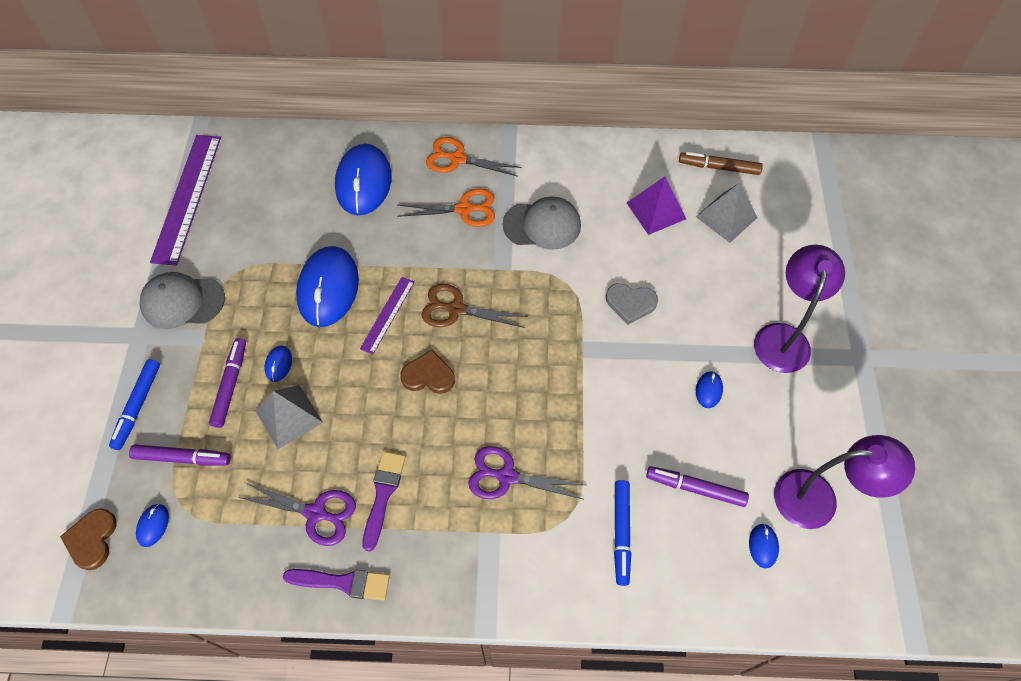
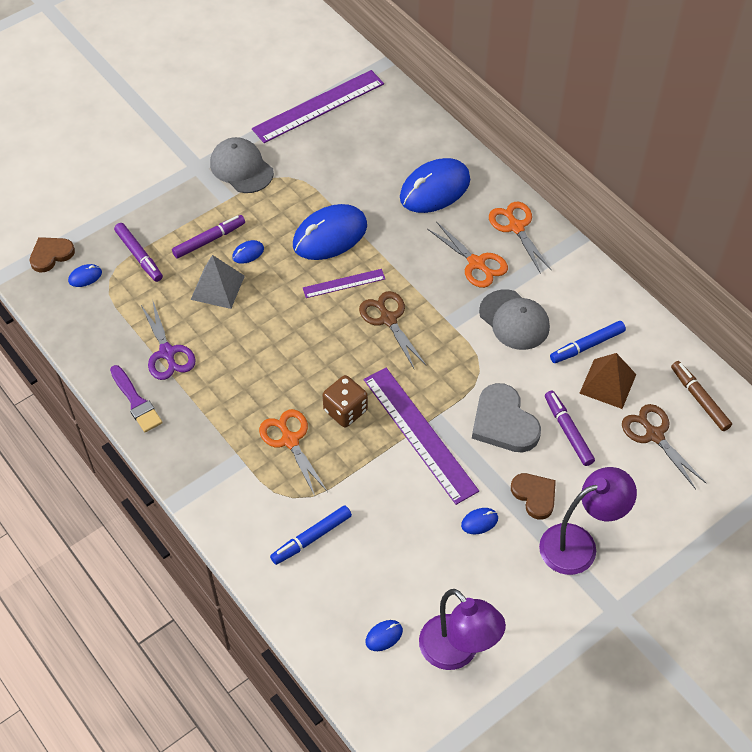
camera: 50 degrees right, 5 degrees down
blue marker [109,359,160,450] -> blue marker moved to [550,321,626,363]
purple brush [362,451,405,552] -> none
brown heart [400,350,455,394] -> brown heart moved to [511,473,556,520]
purple scissors [468,446,585,499] -> orange scissors [259,409,328,496]
grey heart [606,283,658,325] -> grey heart [472,383,541,452], size x1.56
purple pyramid [627,176,686,235] -> brown pyramid [579,353,636,409]
purple marker [646,466,749,507] -> purple marker moved to [545,391,595,466]
grey pyramid [696,183,758,243] -> brown scissors [622,404,706,489]
none -> brown dice [323,375,368,427]
none -> purple ruler [364,368,479,505]

